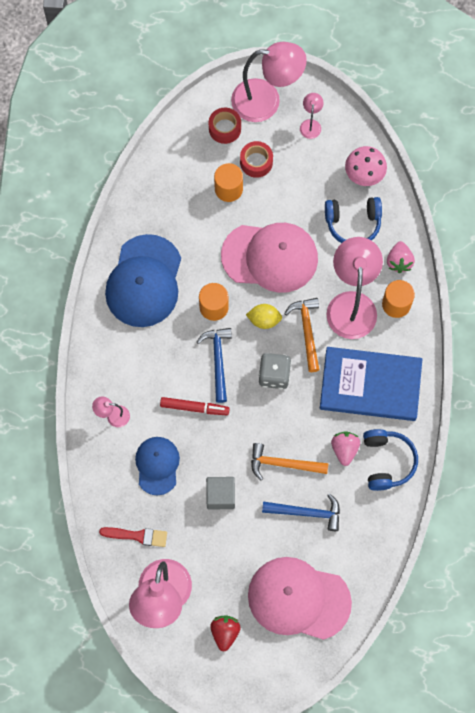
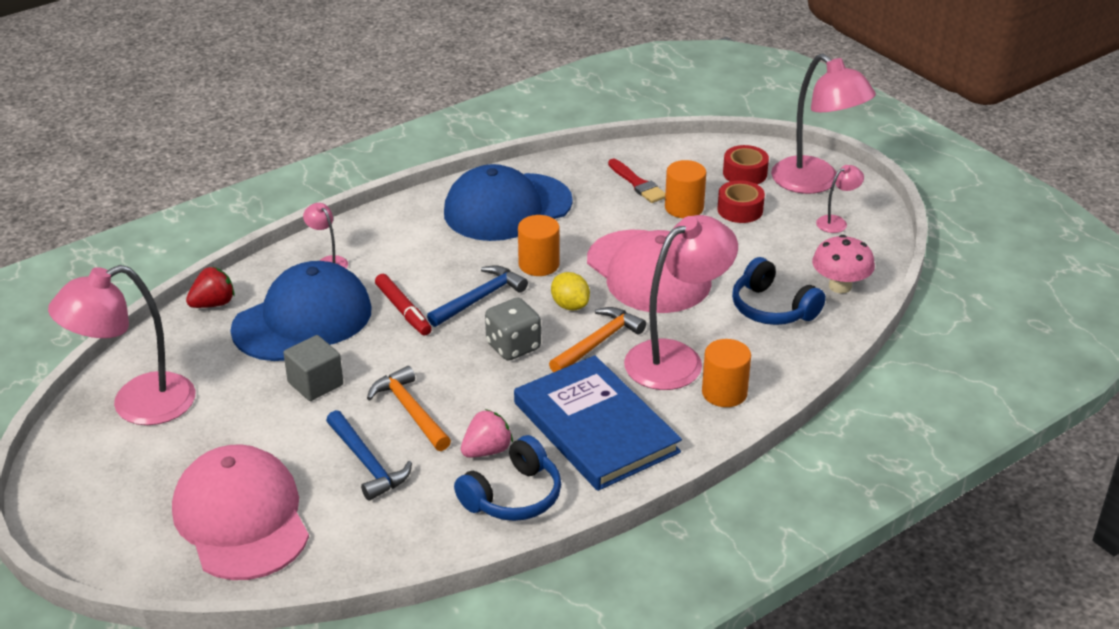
camera: 50 degrees right, 35 degrees down
red brush [99,527,167,547] -> red brush moved to [608,159,665,203]
blue cap [135,437,180,496] -> blue cap [230,261,372,361], size x1.71
red strawberry [210,615,241,651] -> red strawberry moved to [186,266,235,308]
pink strawberry [387,241,415,273] -> none

